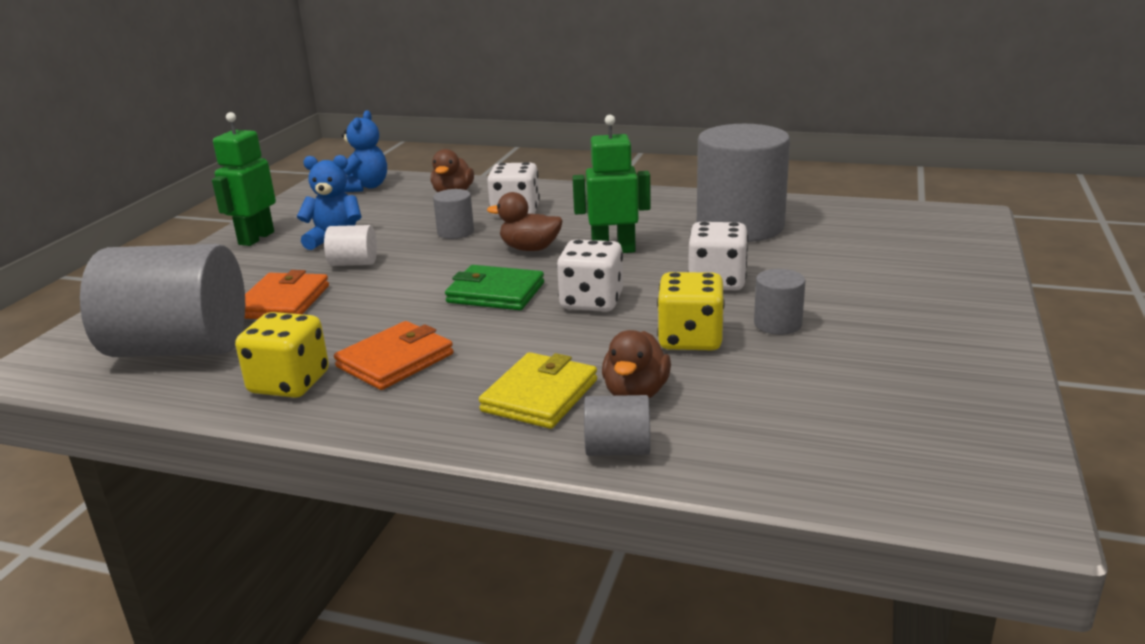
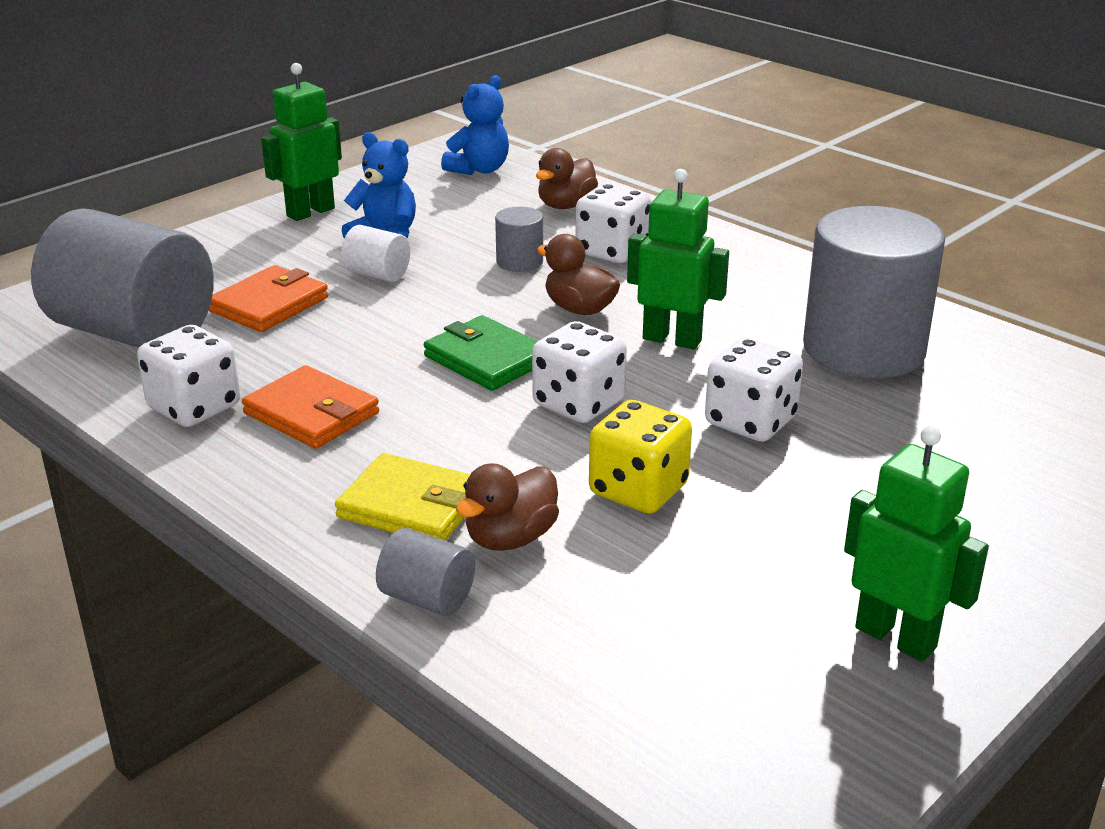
camera: 25 degrees right, 5 degrees up
yellow dice [235,312,329,398] -> white dice [137,325,240,427]
orange wallet [334,321,453,390] -> orange wallet turned 60 degrees clockwise [242,365,379,449]
yellow wallet [479,352,597,429] -> yellow wallet turned 60 degrees clockwise [335,453,470,541]
grey cylinder [754,269,806,335] -> none
none -> green robot [844,426,989,661]

